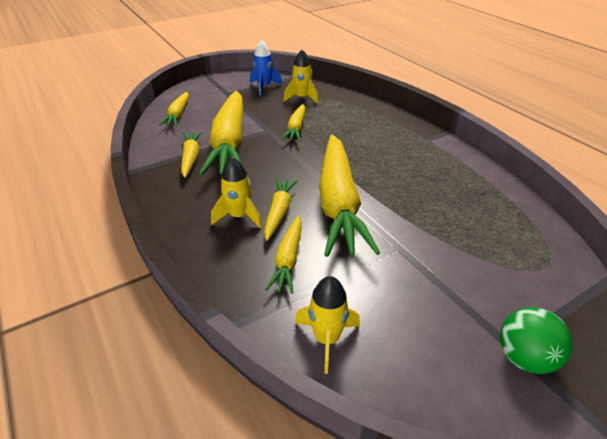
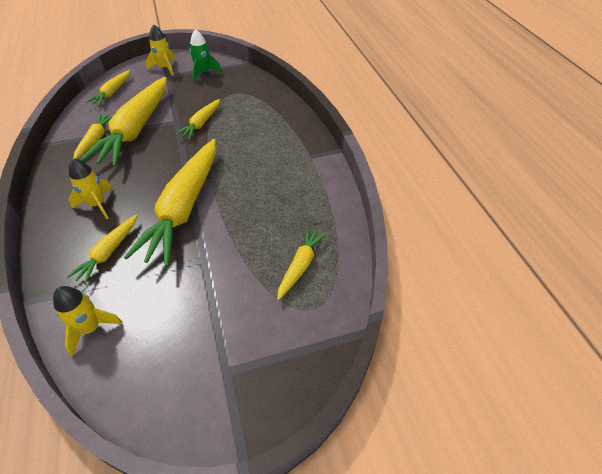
camera: 15 degrees right, 10 degrees up
blue rocket [250,40,283,96] -> green rocket [190,29,222,82]
yellow carrot [264,178,298,241] -> yellow carrot moved to [277,227,327,300]
yellow rocket [283,50,319,104] -> yellow rocket moved to [146,24,175,76]
green ball [500,307,573,374] -> none

